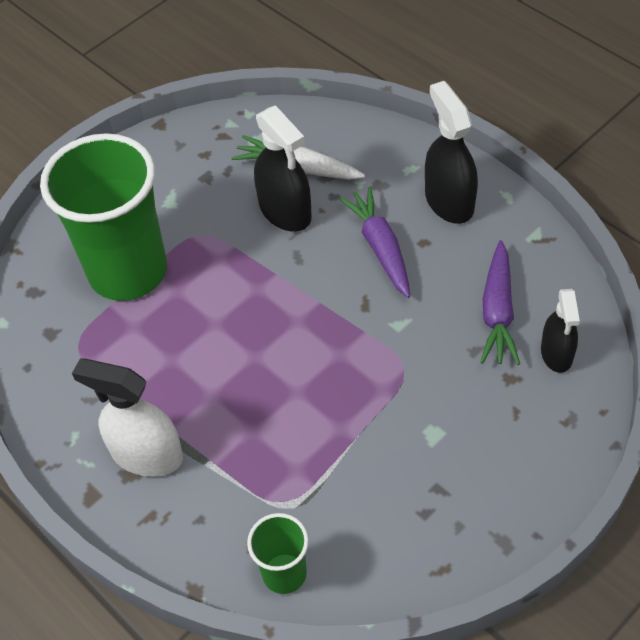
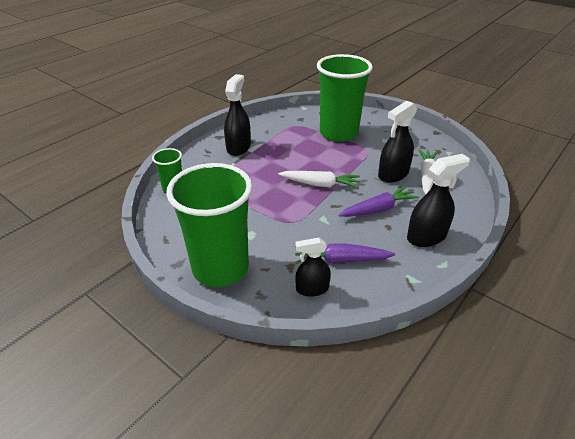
camera: 80 degrees right, 15 degrees down
white spray bottle [72,358,183,477] -> black spray bottle [224,74,251,156]
none -> green cup [166,163,252,287]
none -> white carrot [278,171,360,188]

